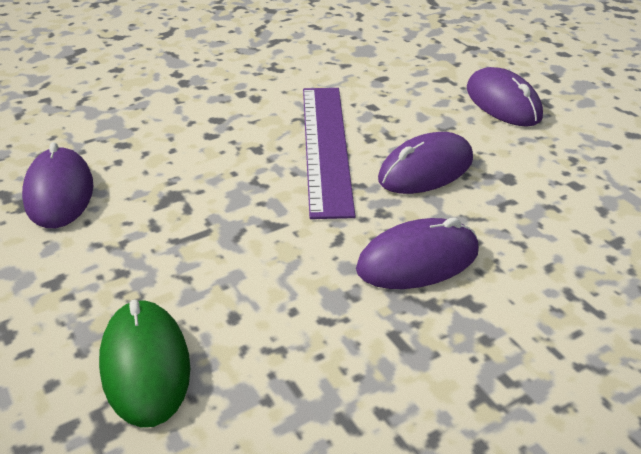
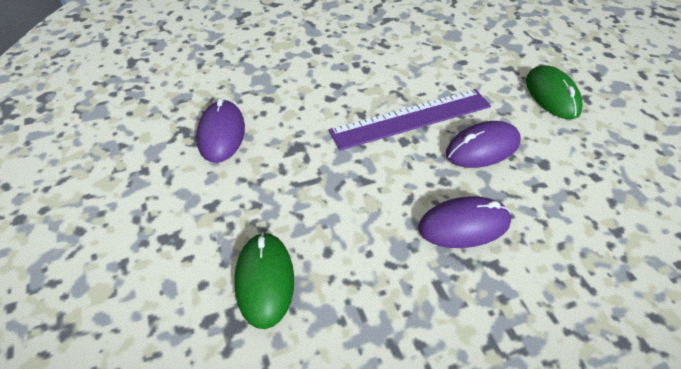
camera: 10 degrees right, 10 degrees up
purple ruler [303,88,355,219] -> purple ruler turned 60 degrees clockwise [329,89,491,151]
purple mouse [467,67,543,127] -> green mouse [526,65,583,119]

